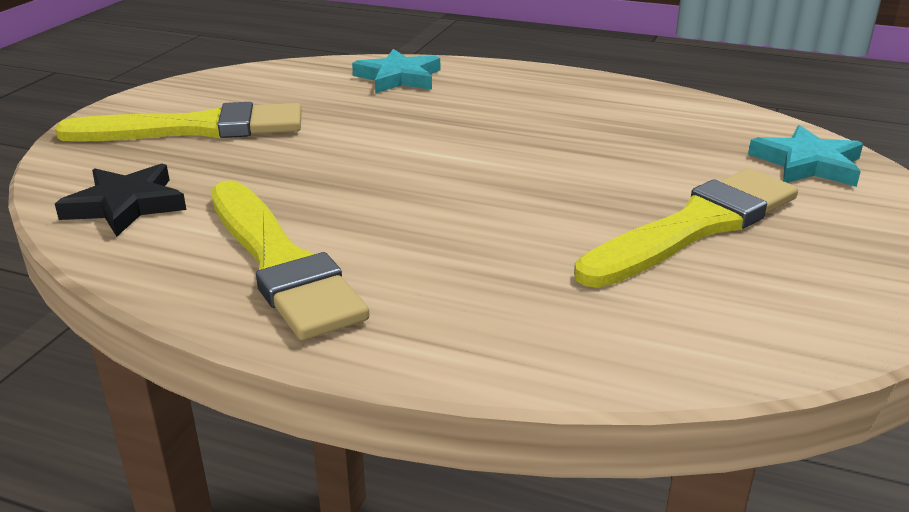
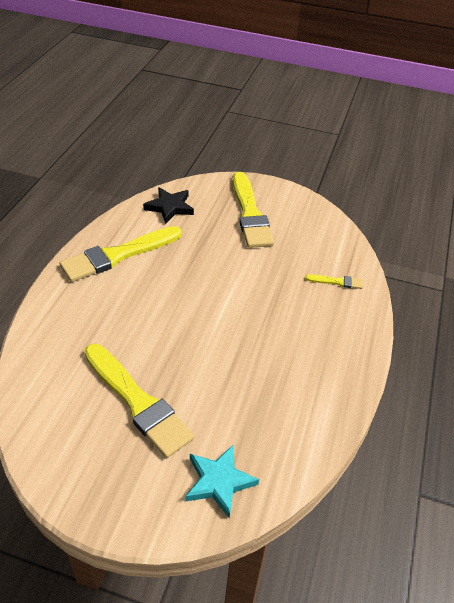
camera: 85 degrees right, 15 degrees up
turquoise star [352,49,440,93] -> yellow brush [305,274,363,289]

